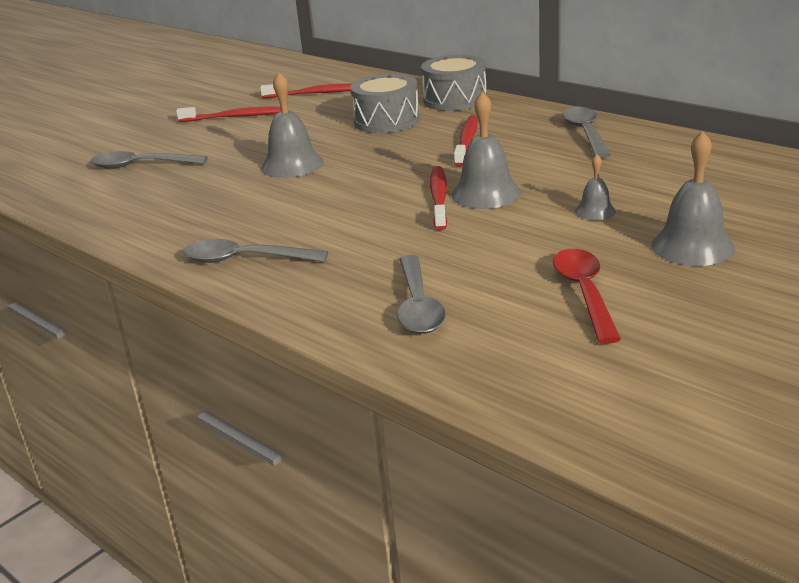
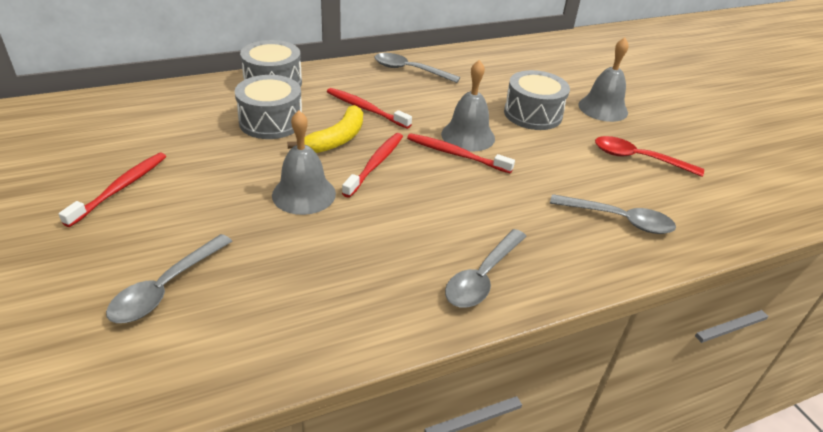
camera: 70 degrees left, 10 degrees up
red toothbrush [260,84,351,98] -> red toothbrush moved to [342,133,403,198]
grey bell [575,154,616,220] -> grey drum [504,70,570,130]
none -> yellow banana [287,105,363,153]

